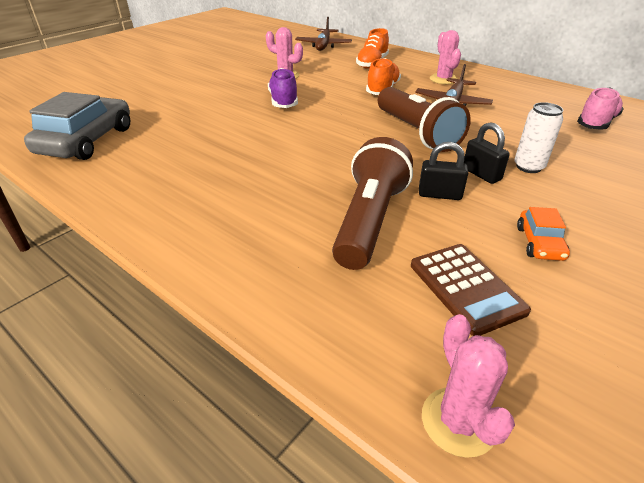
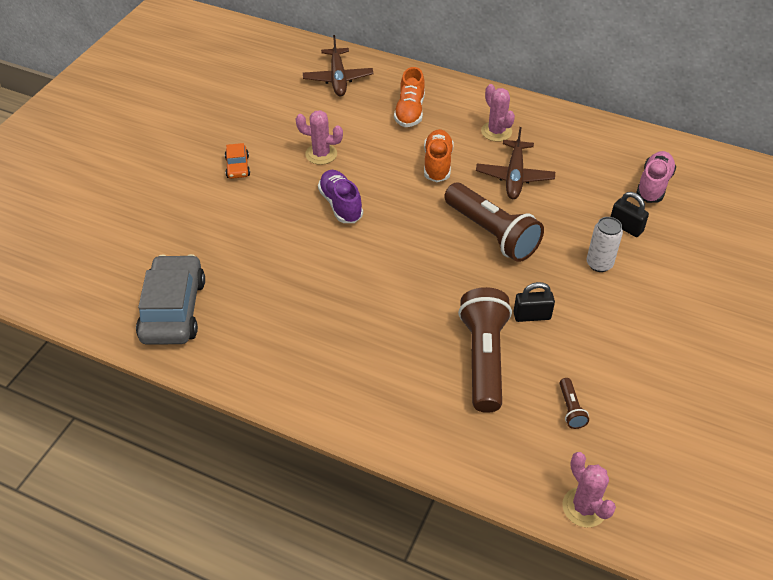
camera: 15 degrees left, 10 degrees up
brown calculator [411,244,531,336] -> brown flashlight [560,378,589,429]
black padlock [464,122,510,184] -> black padlock moved to [611,192,649,237]
orange car [517,207,570,261] -> orange car moved to [225,143,250,179]

